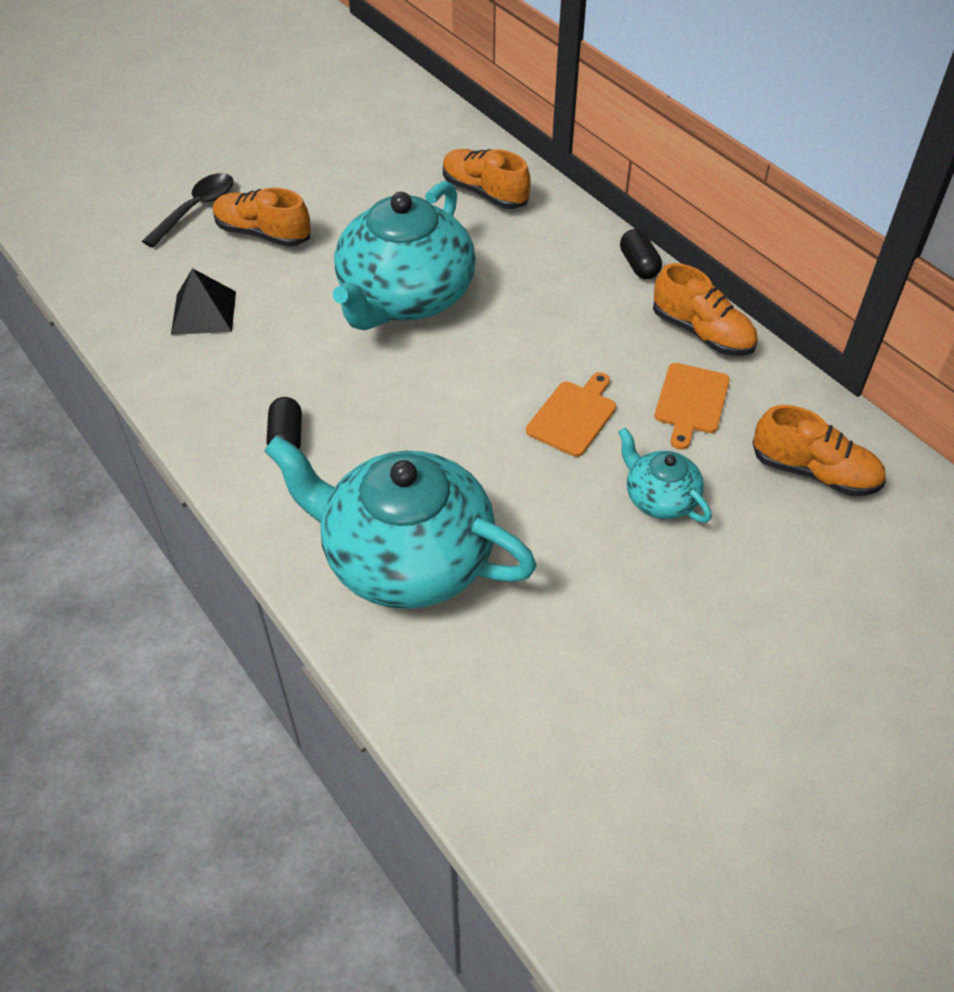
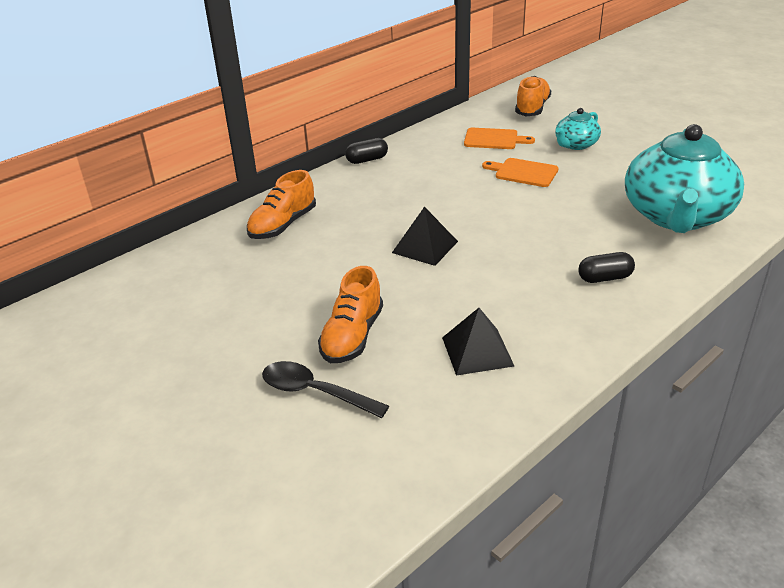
camera: 95 degrees left, 15 degrees down
turquoise teapot [333,181,476,330] -> black pyramid [392,207,458,266]
orange shoe [653,263,758,356] -> none

